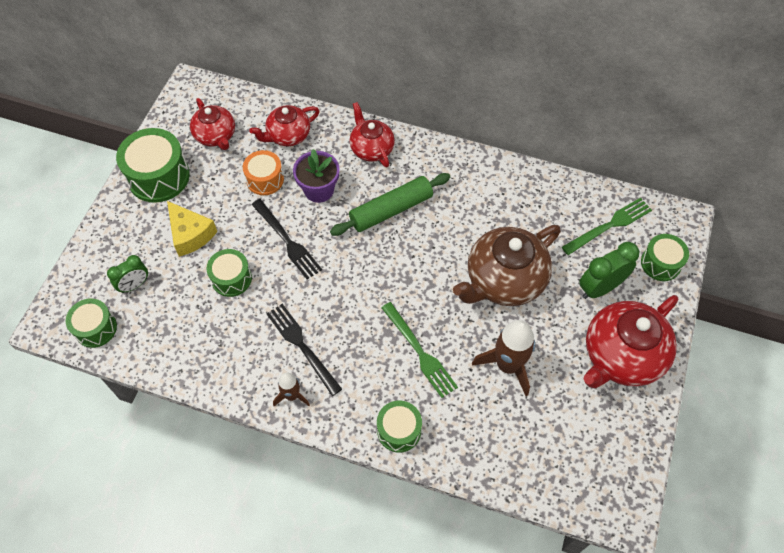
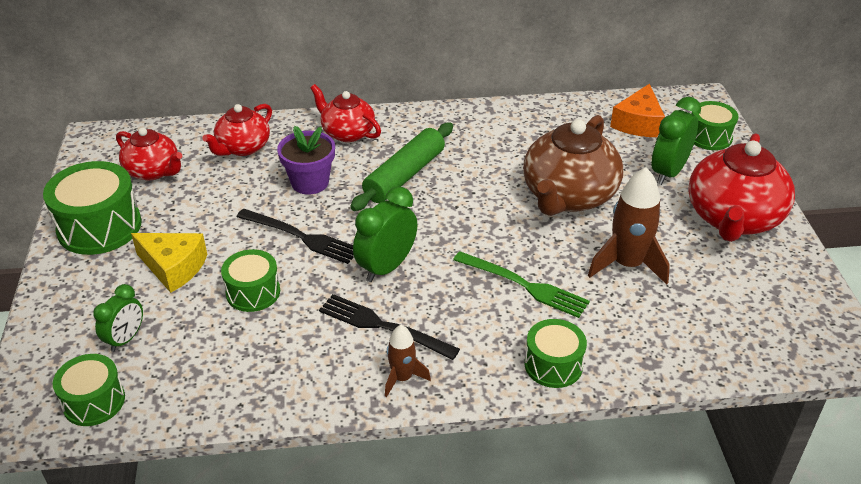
camera: 25 degrees left, 20 degrees down
orange drum [243,150,284,195] -> none
green fork [562,198,652,255] -> orange cheese [610,84,665,137]
none -> green clock [353,186,417,282]

